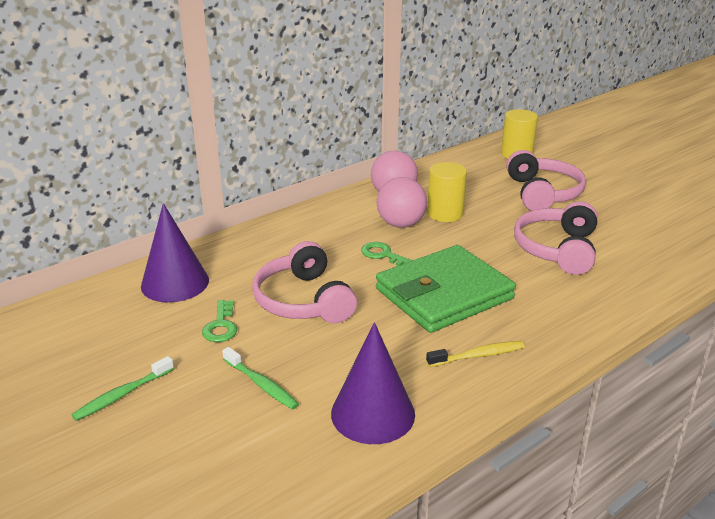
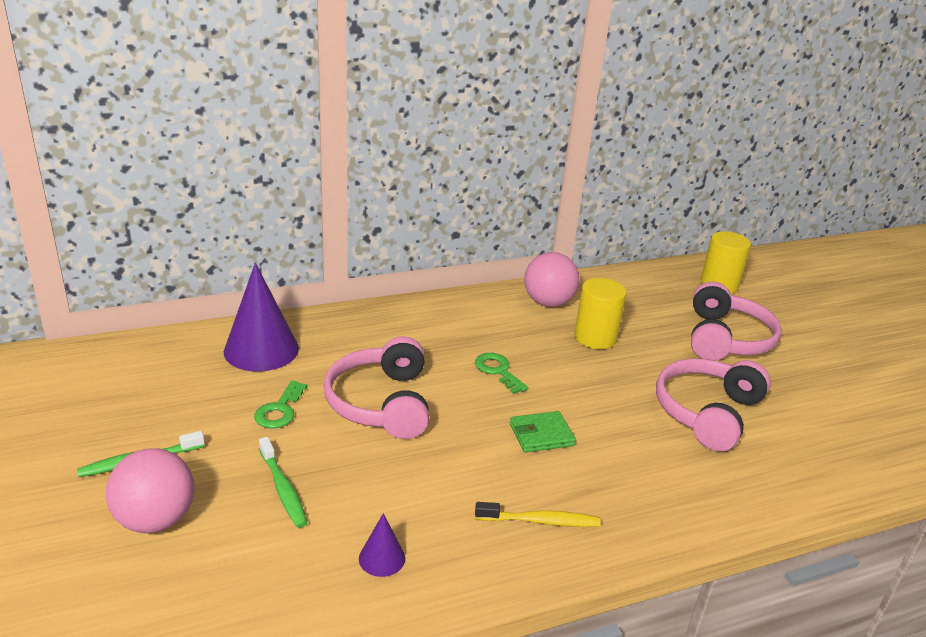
camera: 15 degrees right, 0 degrees up
purple cone [331,322,415,444] -> purple cone [359,513,405,577], size x0.47
pink ball [376,177,427,228] -> pink ball moved to [106,448,195,533]
green wallet [376,245,516,333] -> green wallet [510,411,576,453], size x0.42

